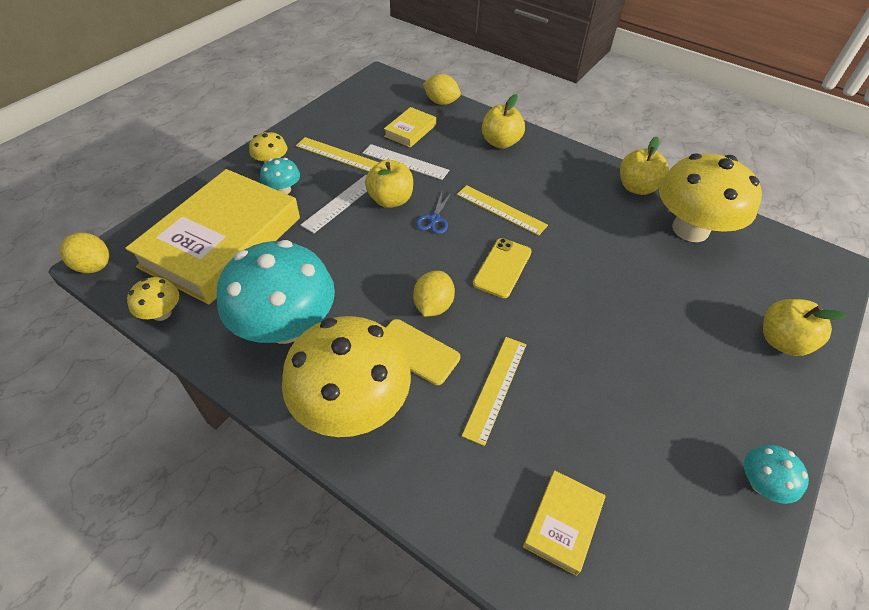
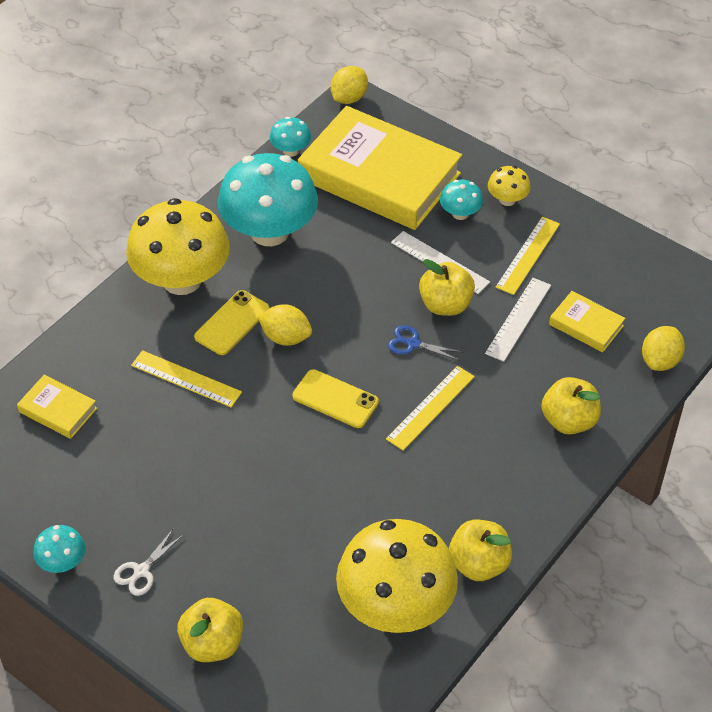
camera: 95 degrees right, 0 degrees up
yellow mushroom [127,277,179,321] -> turquoise mushroom [270,117,311,157]
none -> white scissors [114,528,184,596]

